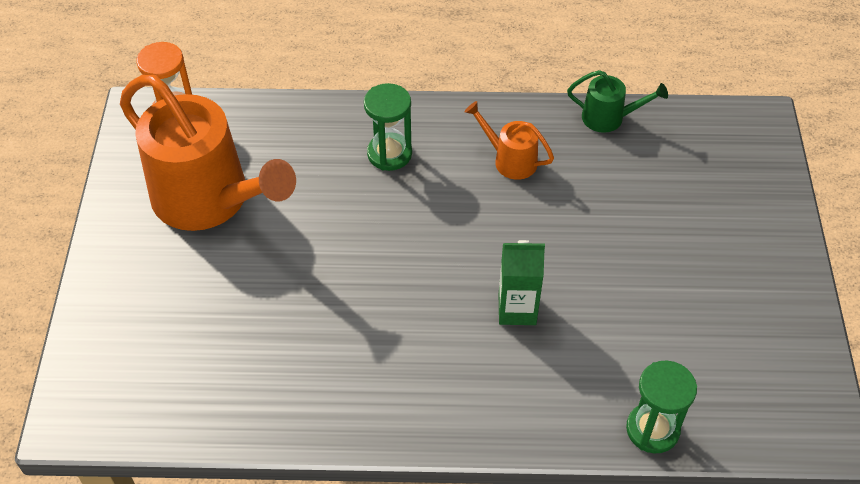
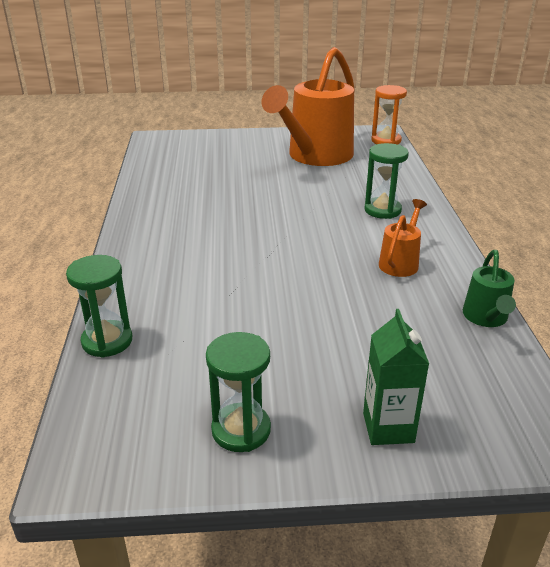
camera: 85 degrees right, 20 degrees down
green carton [499,240,545,325] -> green carton moved to [363,309,429,445]
none -> green hourglass [206,332,271,452]

